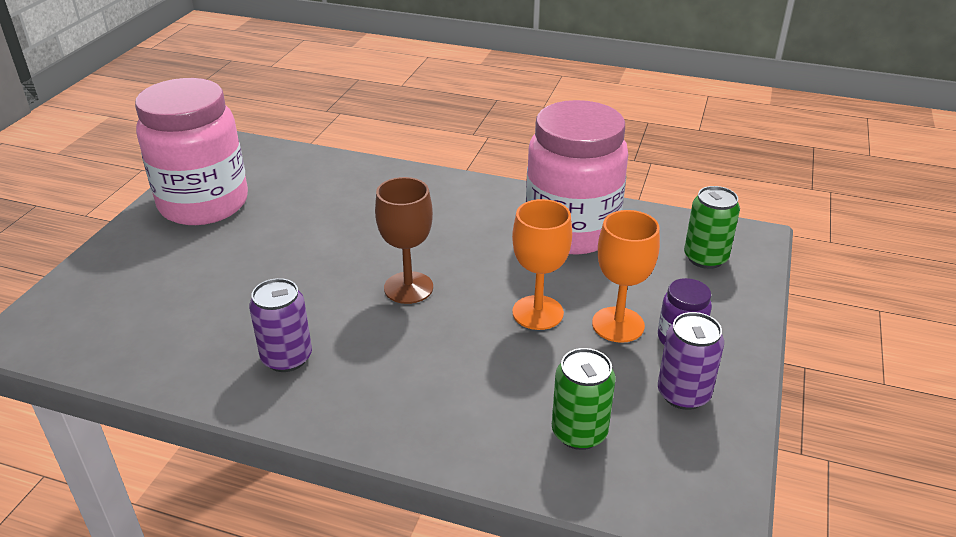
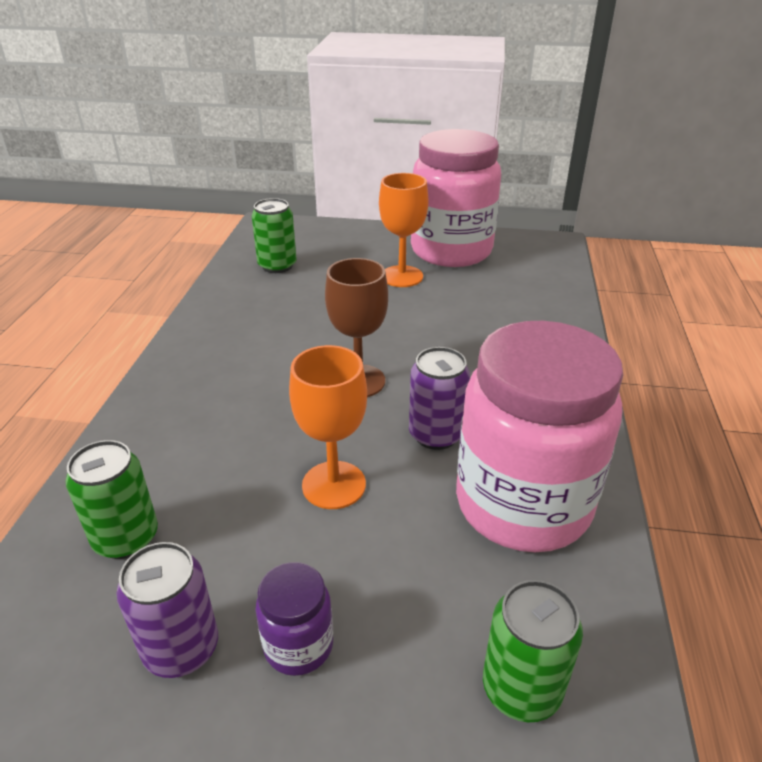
camera: 80 degrees right, 0 degrees up
purple can [249,278,312,372] -> purple can moved to [409,347,470,450]
orange goblet [592,210,660,343] -> orange goblet moved to [379,173,429,287]
none -> green can [252,198,296,273]

